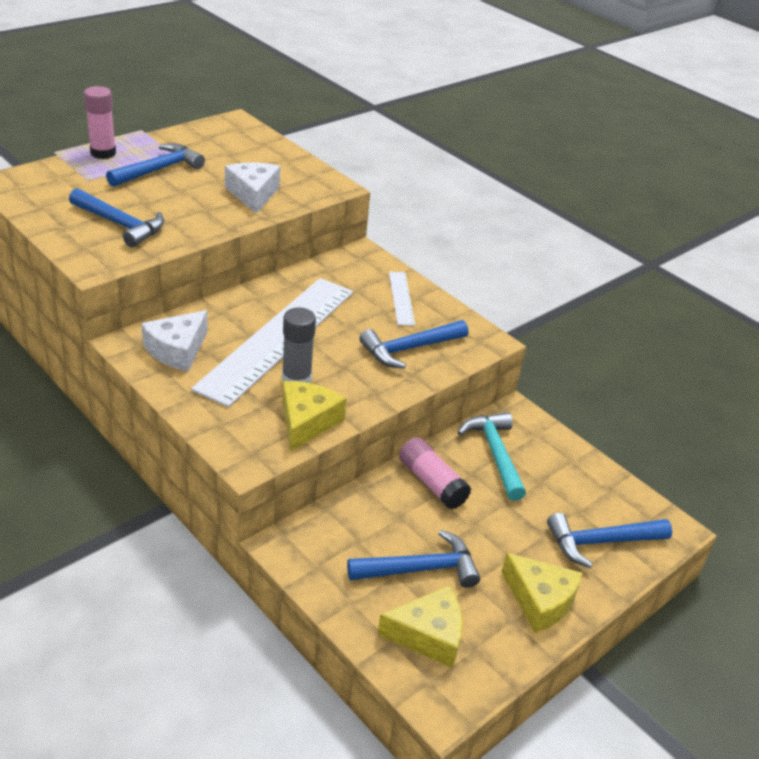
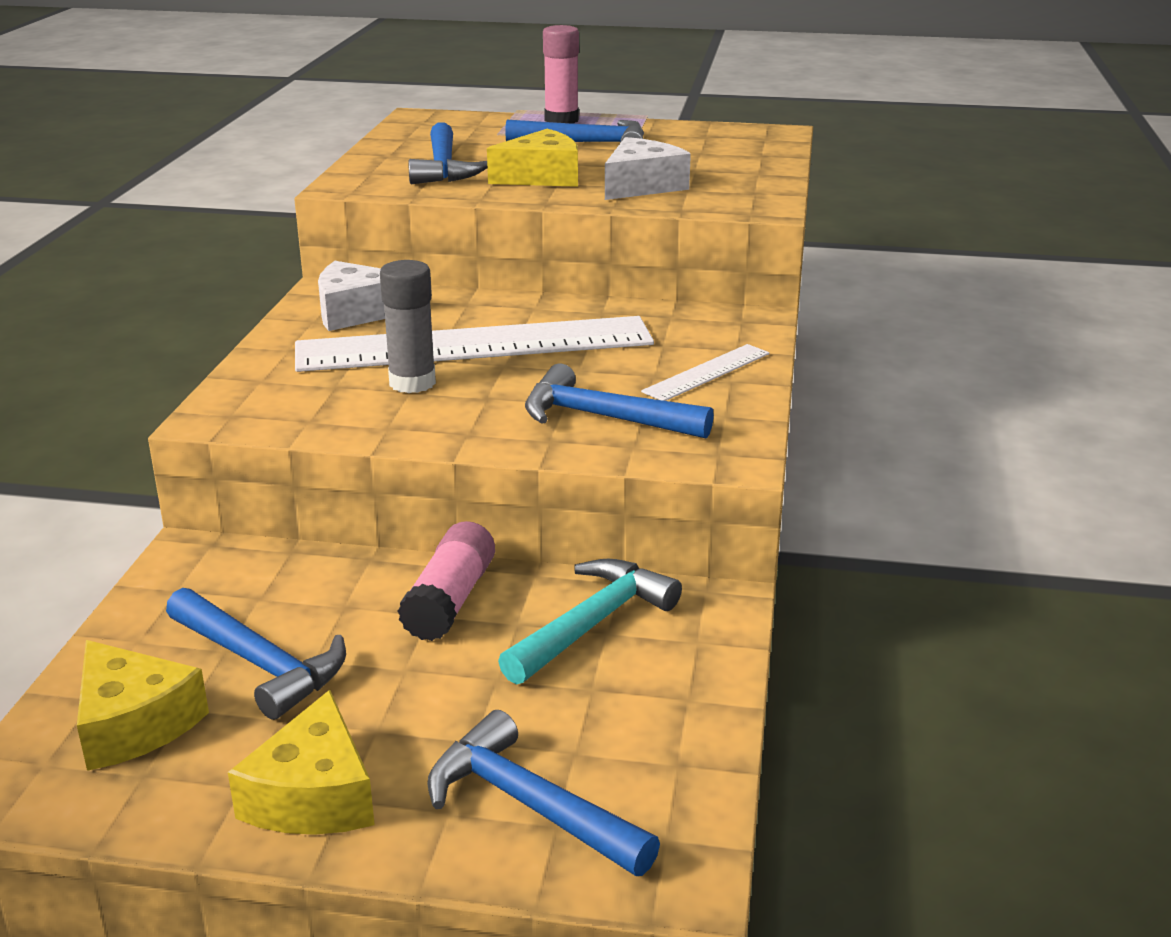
camera: 55 degrees right, 10 degrees down
yellow cheese [282,381,347,451] -> yellow cheese moved to [487,129,578,187]

